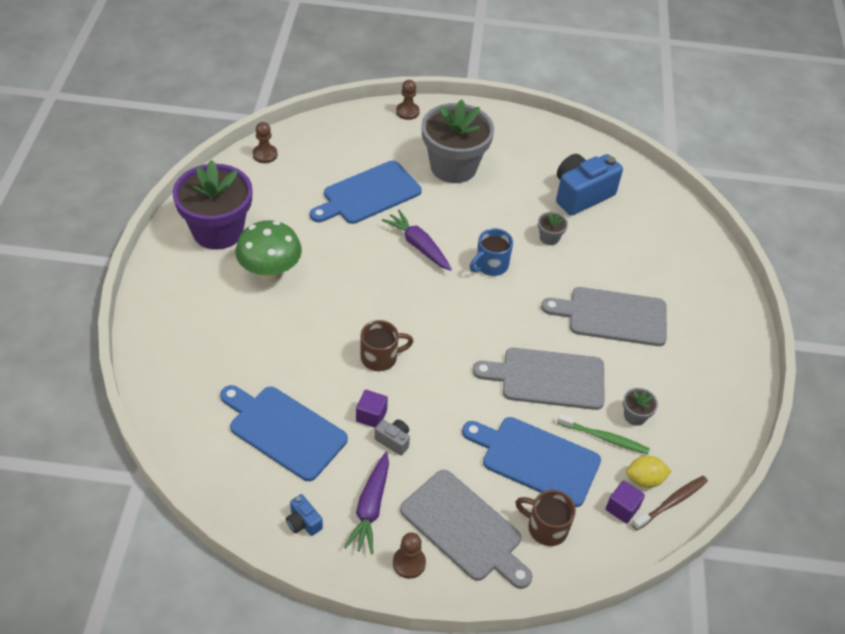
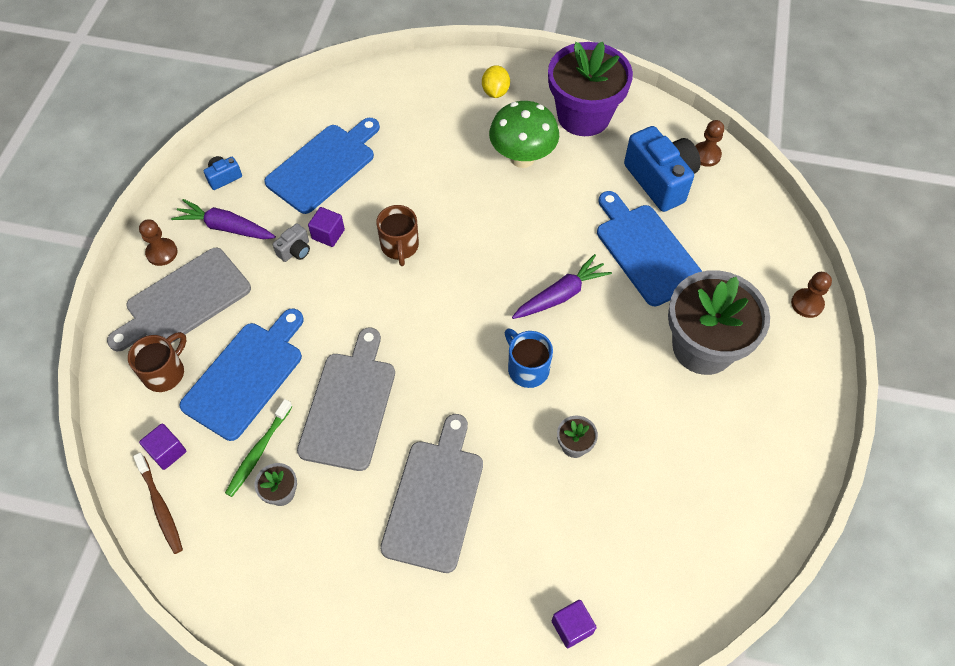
camera: 100 degrees right, 10 degrees up
blue camera [556,154,623,216] -> blue camera moved to [624,126,701,212]
yellow lemon [626,455,672,488] -> yellow lemon moved to [482,65,510,98]
none -> purple cube [552,600,597,648]

